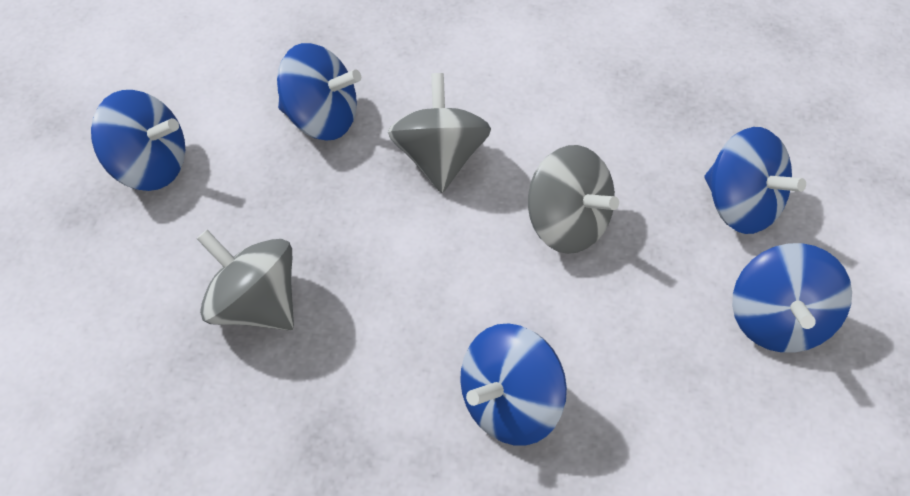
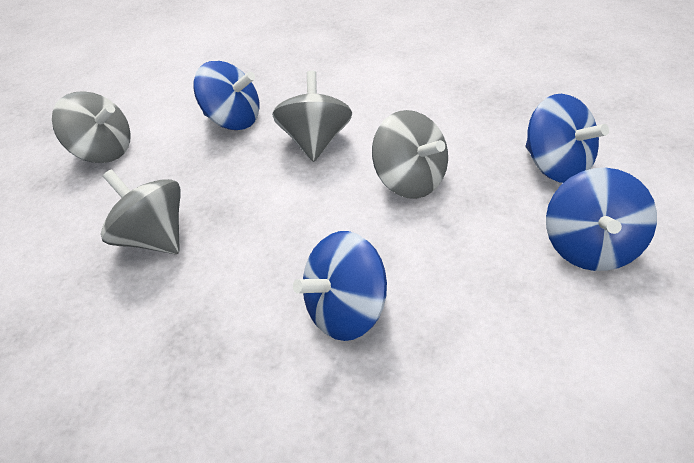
camera: 10 degrees right, 10 degrees down
blue spinning top [91,90,185,191] -> grey spinning top [52,91,131,163]

